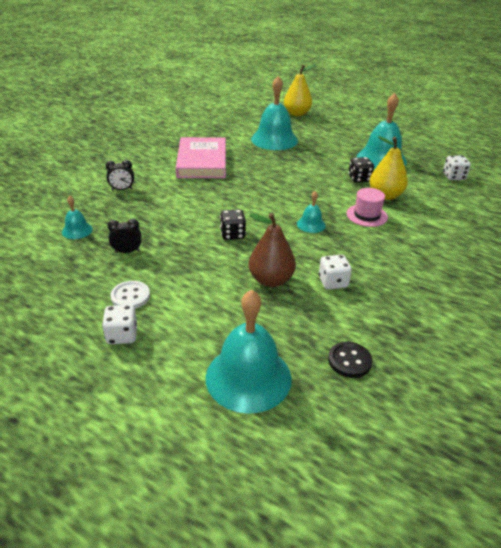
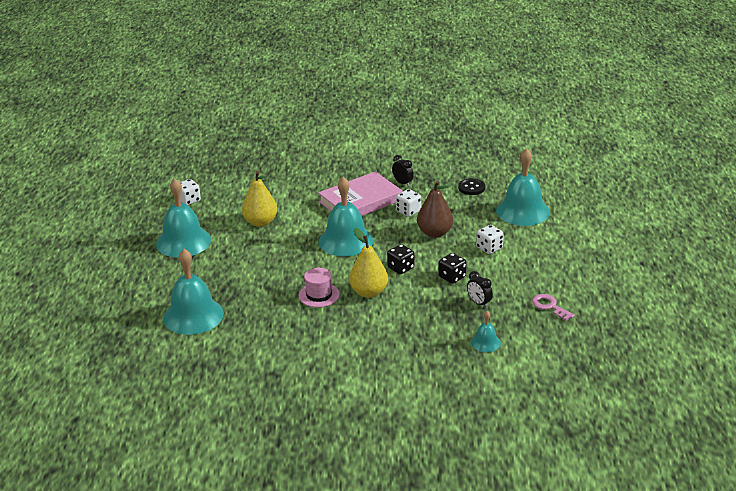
camera: 120 degrees left, 5 degrees down
white dice [102,305,137,344] -> white dice moved to [476,225,504,254]
black clock [105,160,134,190] -> black clock moved to [392,155,414,187]
white button [110,281,150,309] -> none
pink book [176,137,226,178] -> pink book moved to [318,171,403,216]
yellow pear [284,64,316,116] -> yellow pear moved to [349,228,388,298]
turquoise bell [297,191,326,233] -> turquoise bell [319,177,374,256], size x2.11
pink hat [347,188,388,227] -> pink hat moved to [299,268,340,307]
black dice [348,157,374,183] -> black dice moved to [439,253,466,284]
none -> pink key [532,294,575,321]

